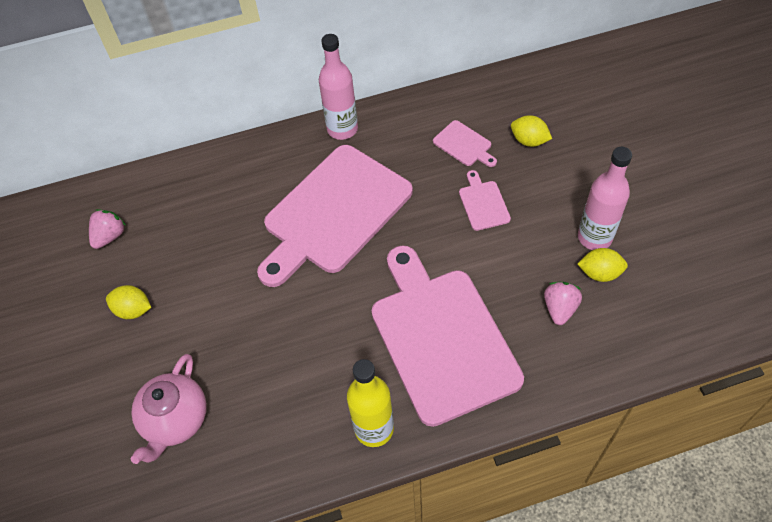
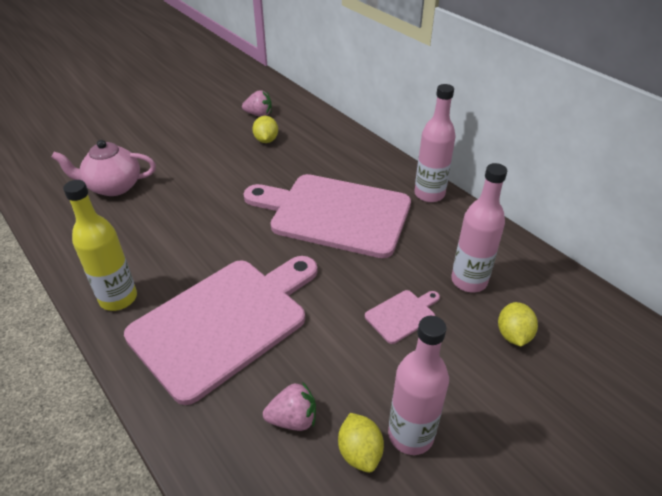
camera: 65 degrees right, 15 degrees down
yellow lemon [106,285,151,319] -> yellow lemon moved to [252,116,278,143]
pink cutting board [433,120,497,167] -> pink bottle [451,163,507,292]

